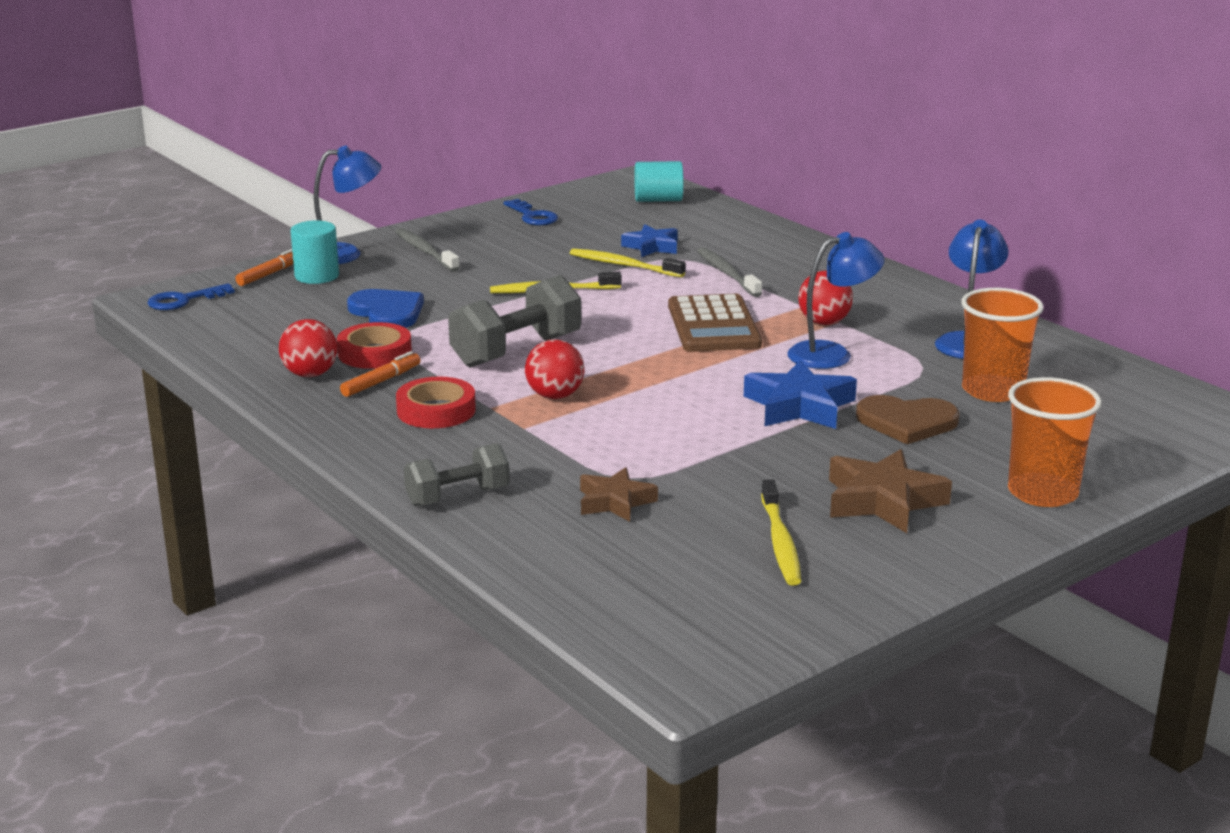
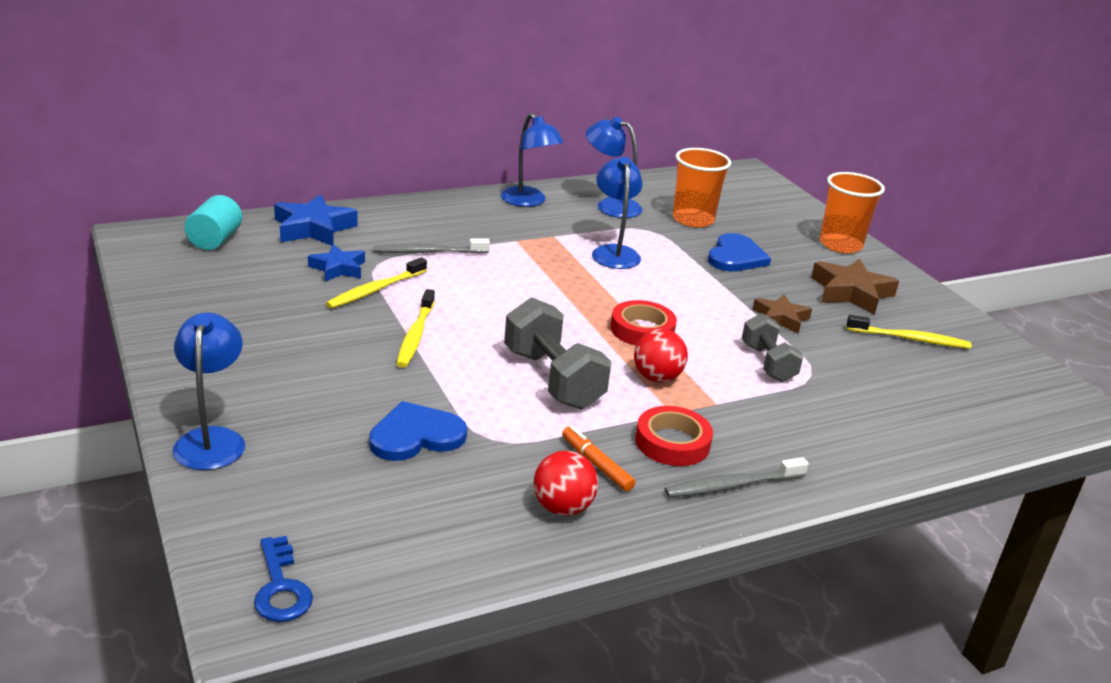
camera: 80 degrees left, 5 degrees up
orange marker [235,249,293,286] -> none
turquoise cylinder [291,220,339,284] -> none
red tape [337,322,412,369] -> red tape moved to [611,300,677,346]
grey toothbrush [395,228,460,272] -> grey toothbrush moved to [665,457,809,498]
grey dumbbell [404,443,509,507] -> grey dumbbell moved to [742,313,803,382]
blue key [503,199,558,226] -> none
brown star [580,467,658,522] -> brown star moved to [753,294,812,334]
brown calculator [668,294,762,352] -> none
blue star [744,360,857,429] -> blue star moved to [274,194,358,246]
red ball [798,271,853,325] -> none
brown heart [856,395,960,444] -> blue heart [708,233,771,271]
none -> blue lamp [501,113,564,207]

